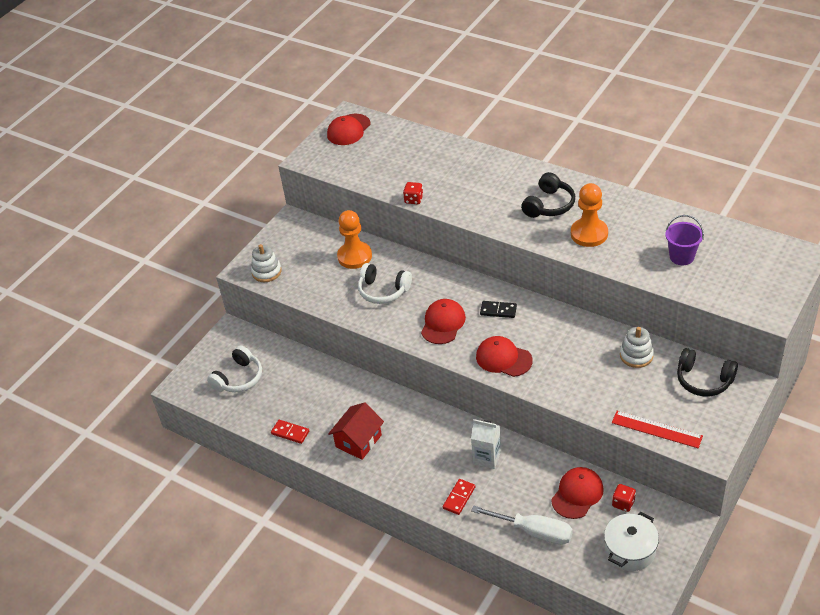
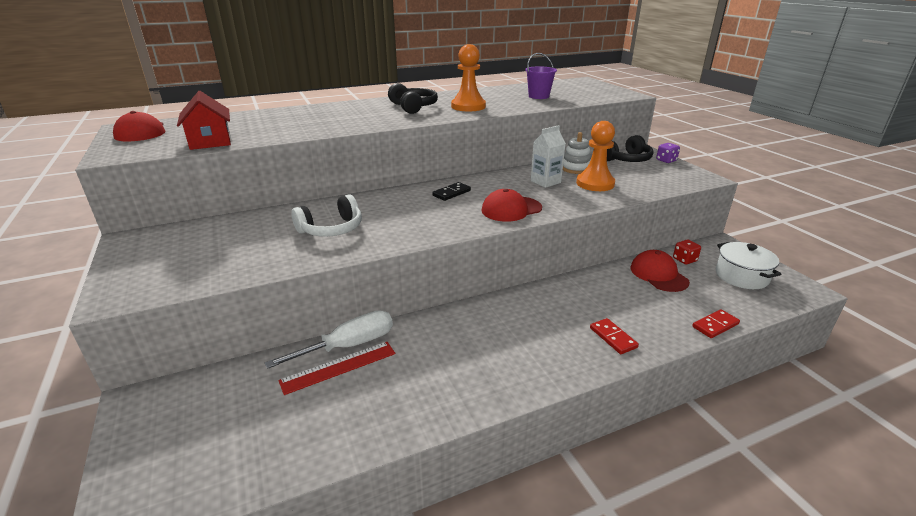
camera: 60 degrees left, 15 degrees down
white headphones [207,345,262,392] -> none
white stacking toy [251,244,282,282] -> none
red domino [271,420,309,444] -> red domino moved to [692,309,740,338]
red house [328,402,384,460] -> red house moved to [177,91,231,150]
orange pawn [337,210,372,269] -> orange pawn moved to [576,121,615,191]
red dice [403,182,423,205] -> none
red cap [421,299,466,344] -> none
white carton [471,419,501,469] -> white carton moved to [531,125,566,188]
white screwdriver [471,506,573,545] -> white screwdriver moved to [265,310,393,369]
red ruler [612,411,703,448] -> red ruler moved to [278,342,395,395]
none -> purple dice [656,143,680,163]

